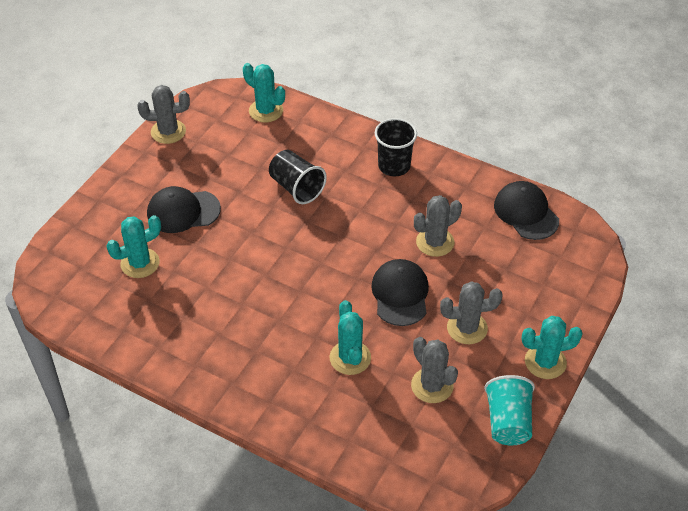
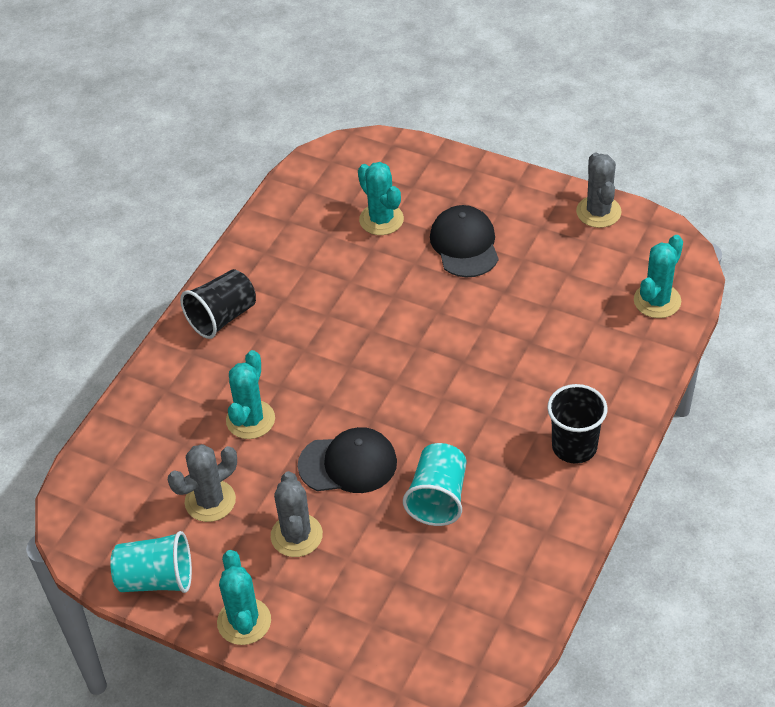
camera: 90 degrees right, 0 degrees up
black cup [269,150,327,204] -> black cup moved to [180,269,256,339]
turquoise cactus [330,300,371,375] -> turquoise cactus turned 60 degrees counterclockwise [226,350,275,439]
grey cactus [414,195,462,257] -> turquoise cup [403,443,466,526]
black cap [494,181,559,240] -> none

